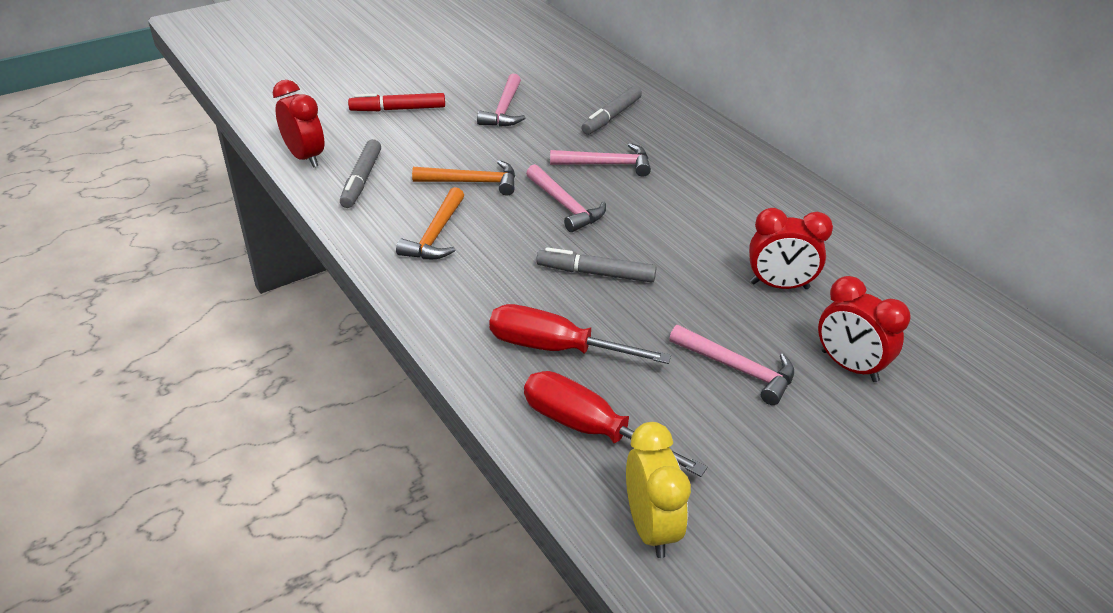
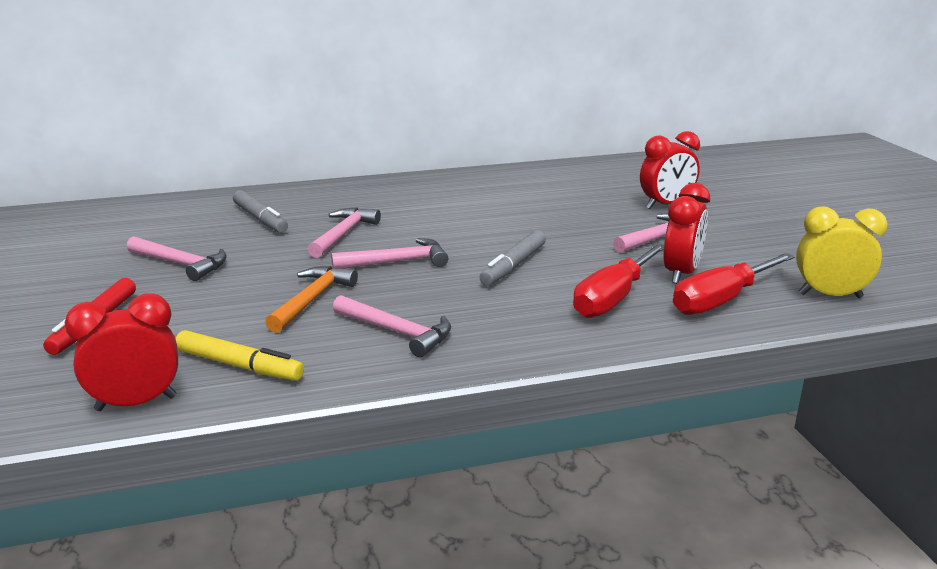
camera: 70 degrees left, 15 degrees down
grey marker [340,139,381,208] -> yellow marker [176,330,304,381]
orange hammer [396,187,464,259] -> pink hammer [333,295,451,357]
red clock [749,208,833,289] -> red clock moved to [663,183,710,284]

